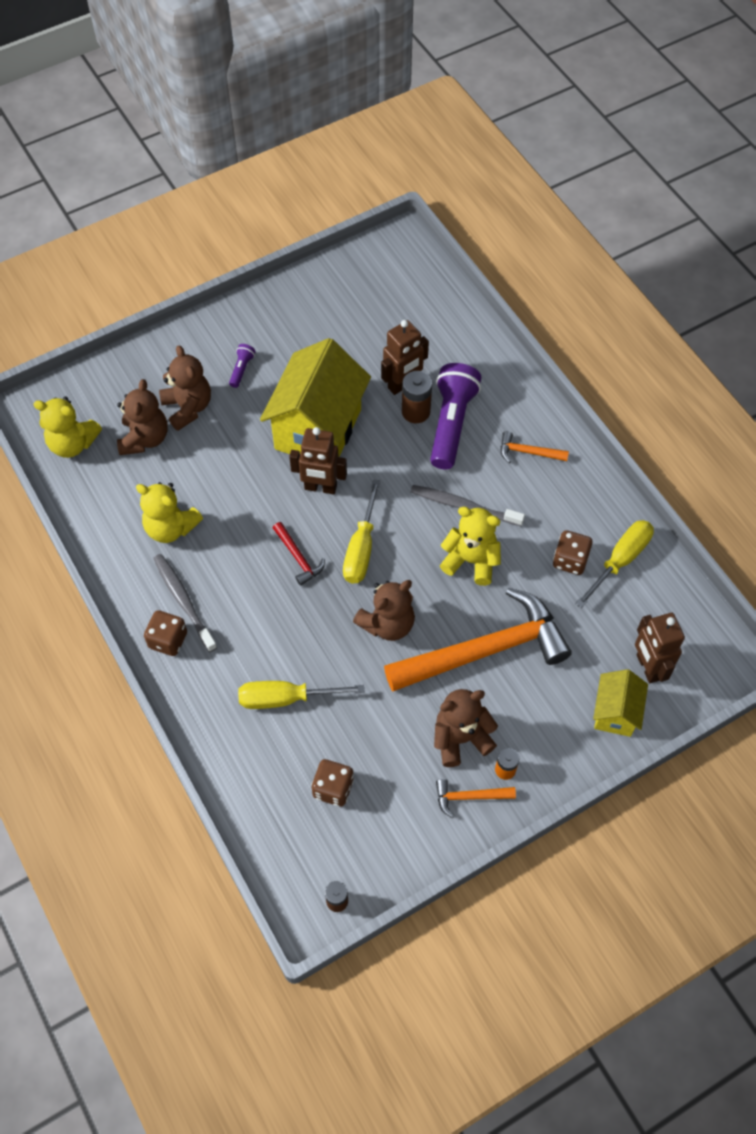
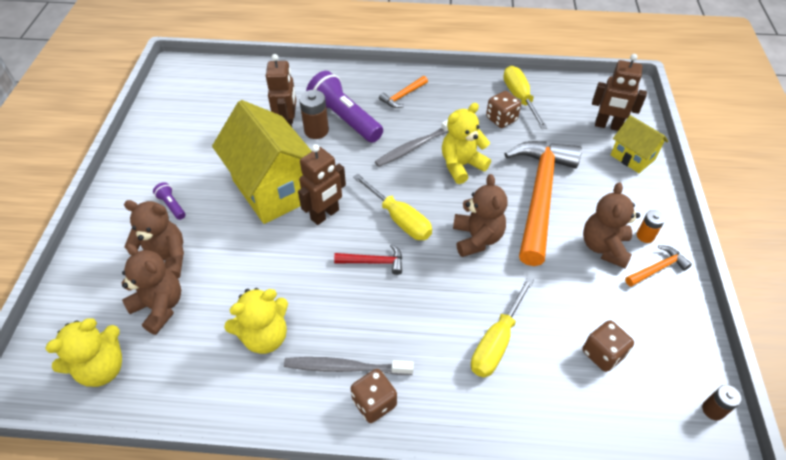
camera: 55 degrees left, 10 degrees down
orange hammer [436,779,516,818] -> orange hammer turned 150 degrees counterclockwise [625,245,692,287]

